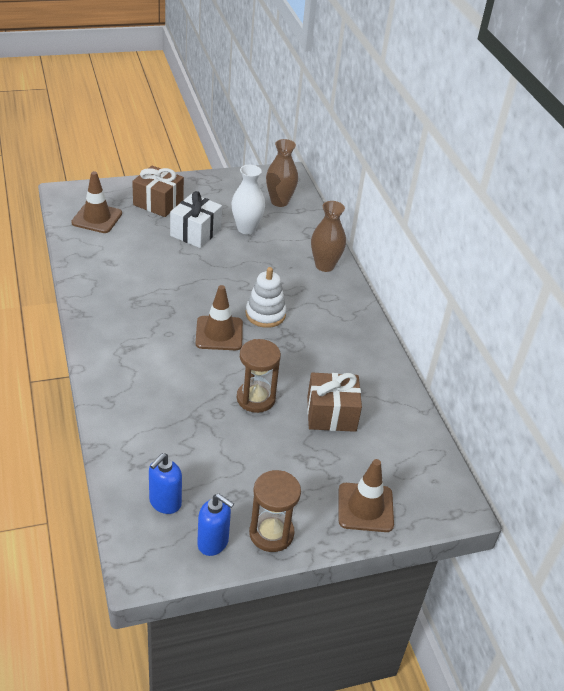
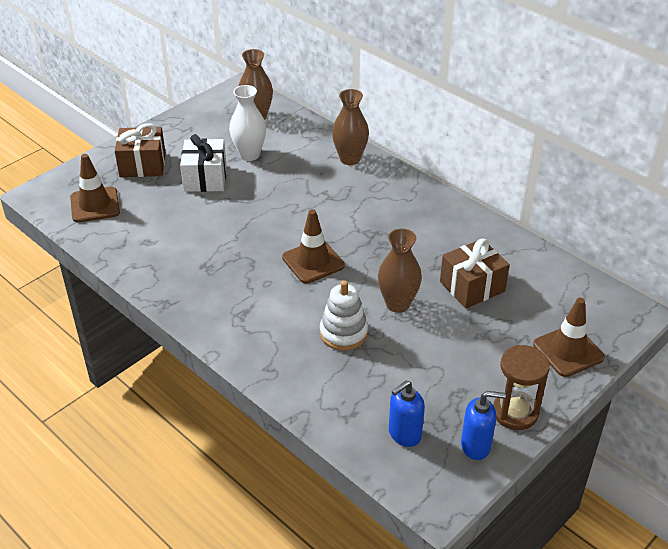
camera: 25 degrees left, 0 degrees up
blue soap dispenser [149,453,182,514] -> blue soap dispenser turned 45 degrees clockwise [389,380,425,447]
brown hourglass [237,339,281,413] -> brown vase [378,229,422,313]
white stacking toy [246,267,286,328] -> white stacking toy moved to [320,280,368,351]

